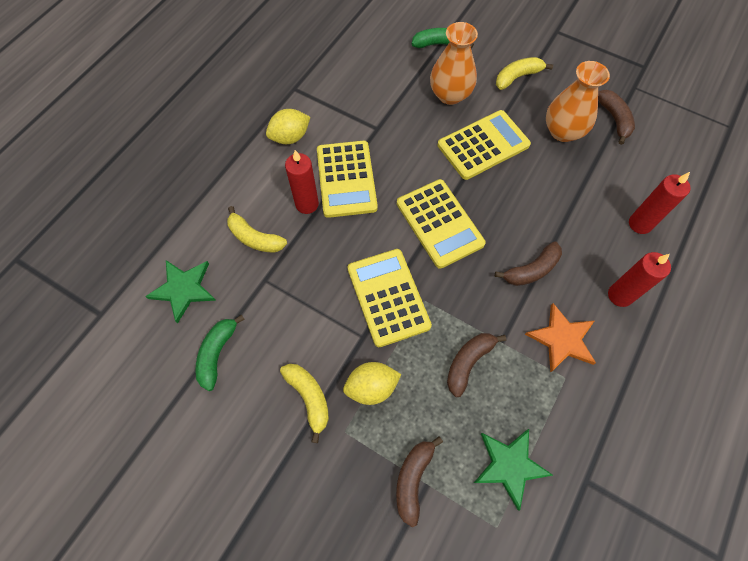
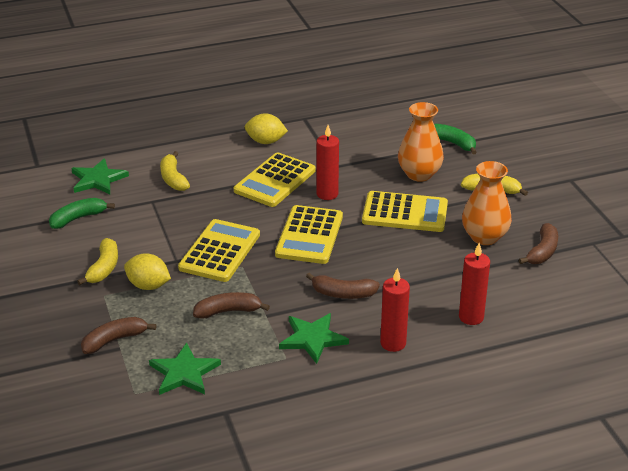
camera: 40 degrees right, 30 degrees down
red candle [285,150,319,214] -> red candle moved to [317,125,339,200]
orange star [525,303,596,373] -> green star [279,313,349,364]

